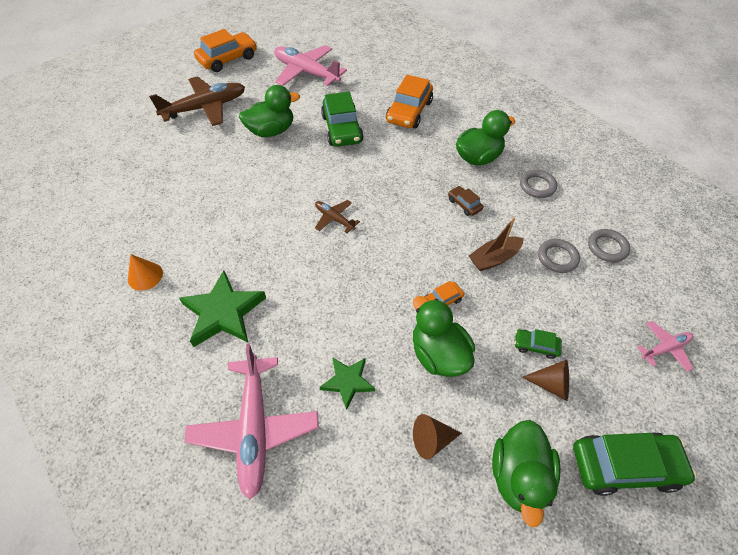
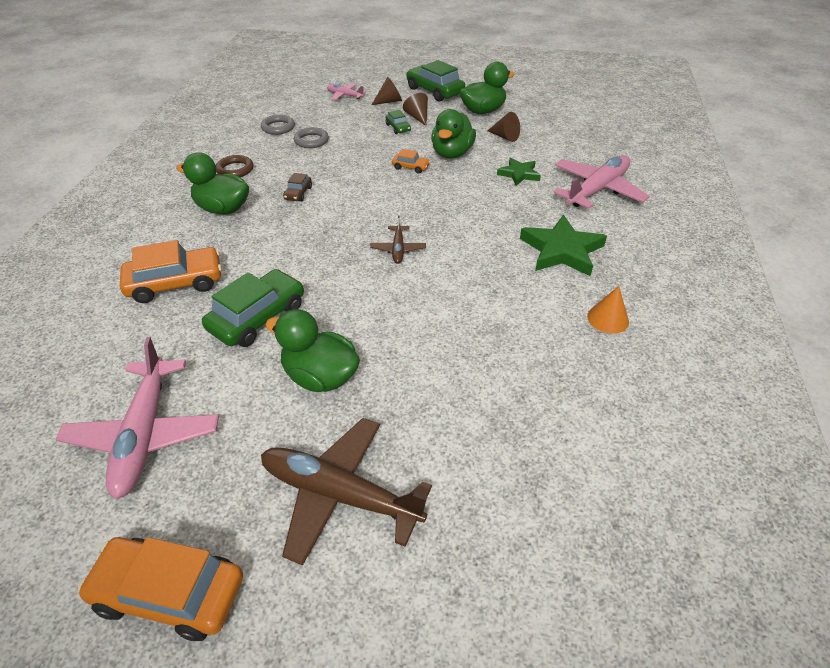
camera: 130 degrees left, 10 degrees down
brown boat [469,217,524,271] -> none
grey ring [520,170,557,198] -> brown ring [216,155,253,177]
none -> brown cone [372,77,402,105]

